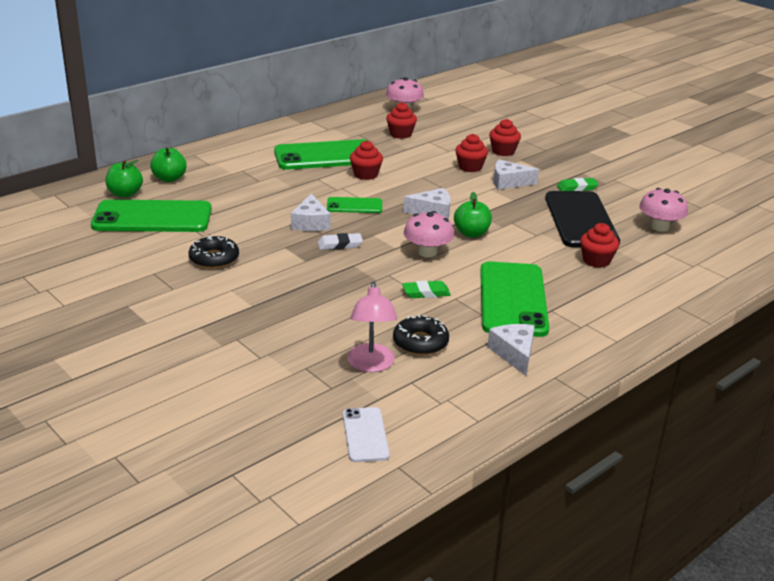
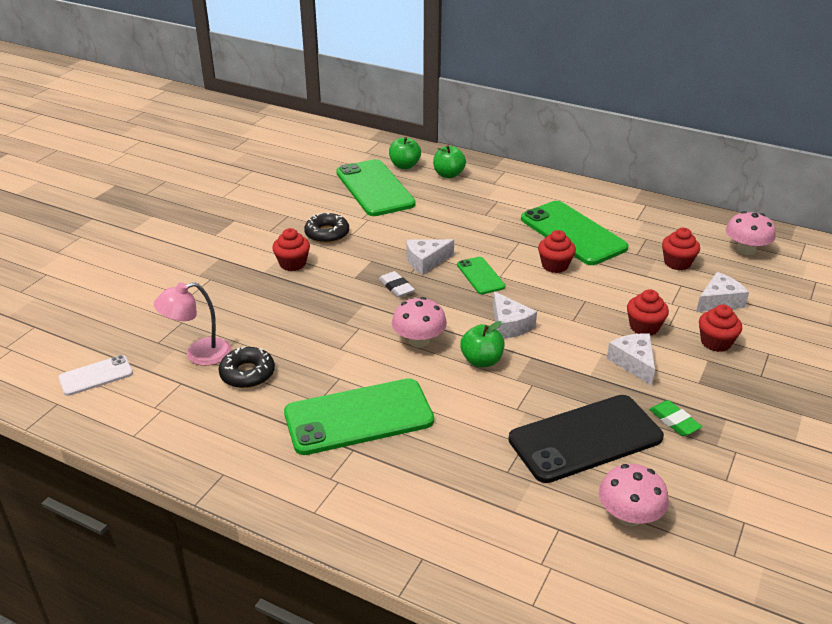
camera: 70 degrees right, 5 degrees up
green eraser [402,281,451,298] -> none
white cheese [487,324,535,375] -> white cheese moved to [696,272,749,312]
red cupcake [580,223,619,268] -> red cupcake moved to [272,228,310,271]

